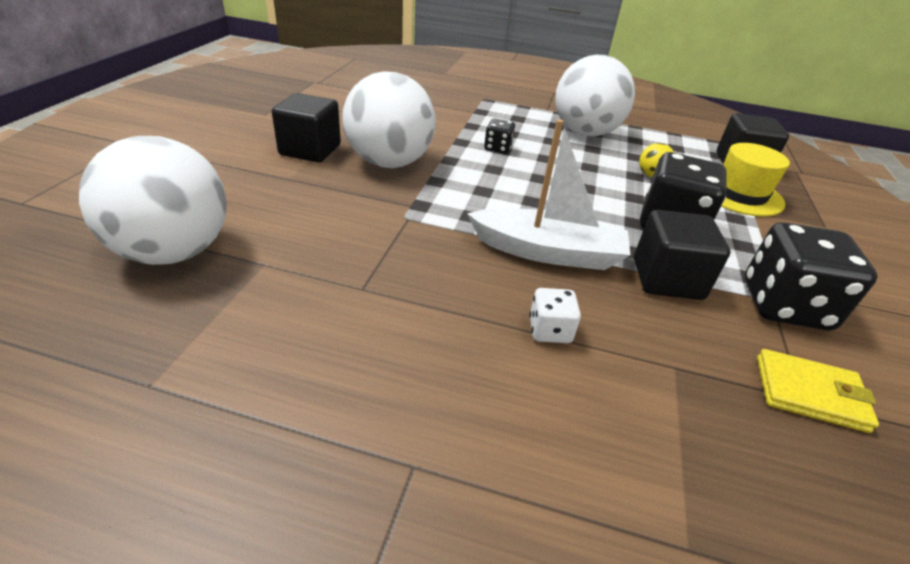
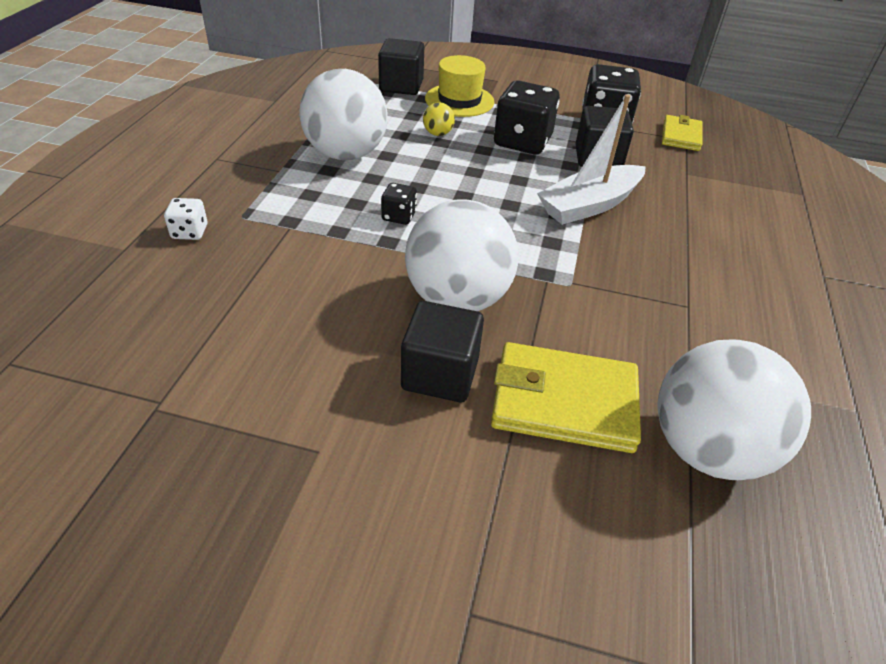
camera: 90 degrees left, 5 degrees up
white boat [467,119,630,270] -> white boat turned 135 degrees counterclockwise [537,94,646,225]
white dice [529,288,581,343] -> white dice moved to [164,198,208,240]
none -> yellow wallet [491,342,641,453]

